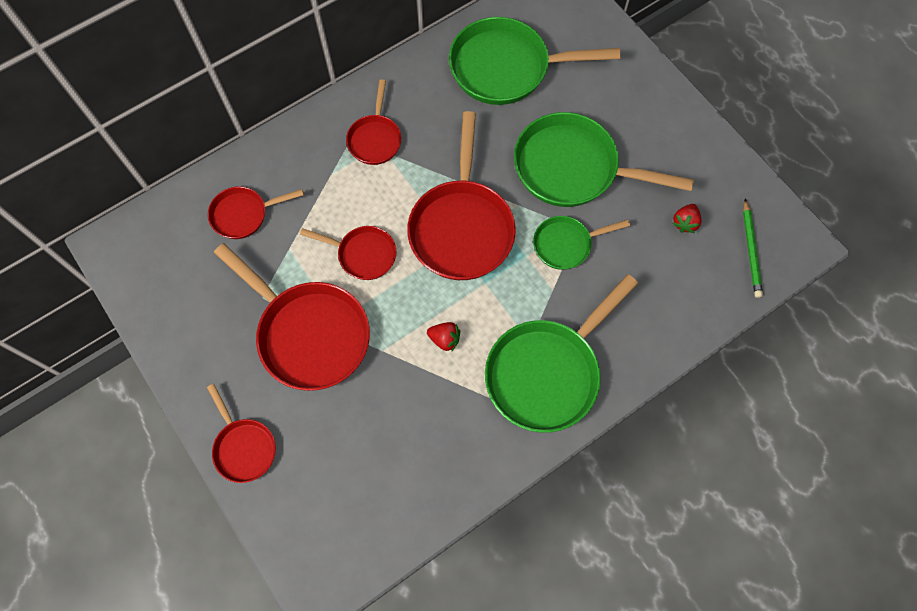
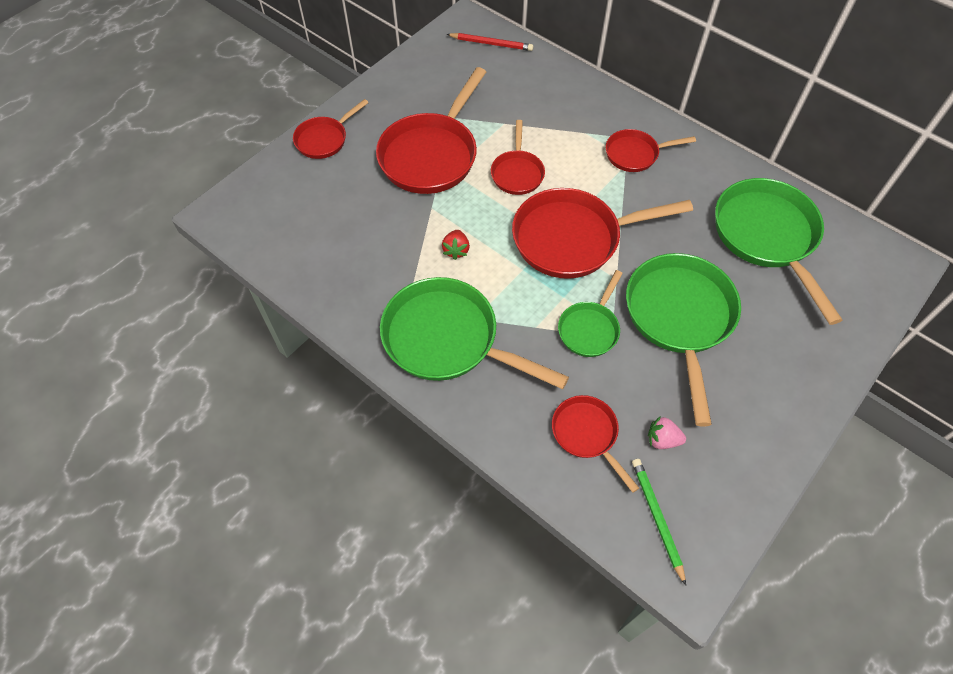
camera: 75 degrees right, 10 degrees down
red pan [208,186,304,239] -> red pan moved to [552,395,639,493]
green pan [533,216,630,270] -> green pan turned 120 degrees counterclockwise [558,270,623,357]
red strawberry [672,204,702,233] -> pink strawberry [648,416,686,449]
green pencil [743,198,763,298] -> green pencil turned 90 degrees clockwise [632,459,686,586]
none -> red pencil [446,33,533,51]

